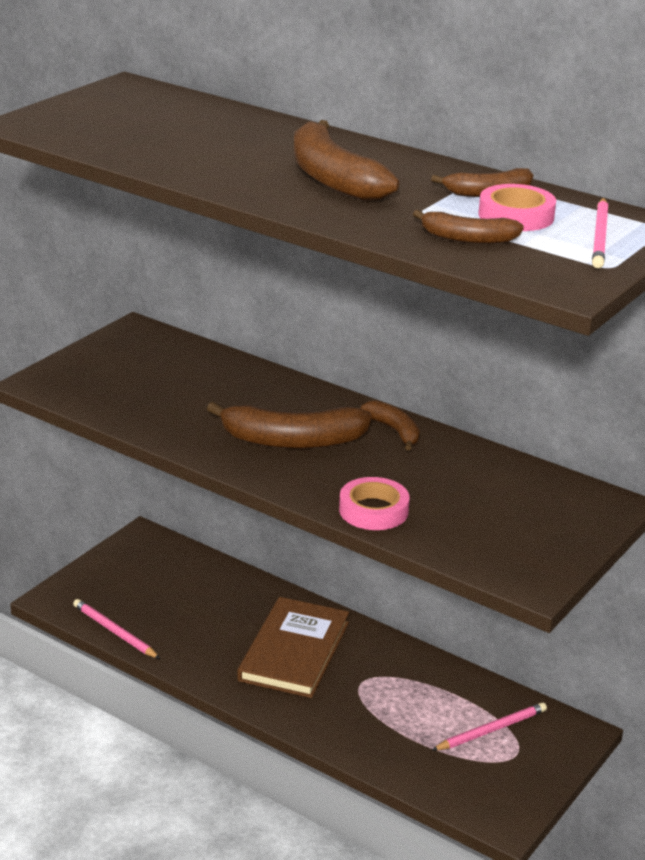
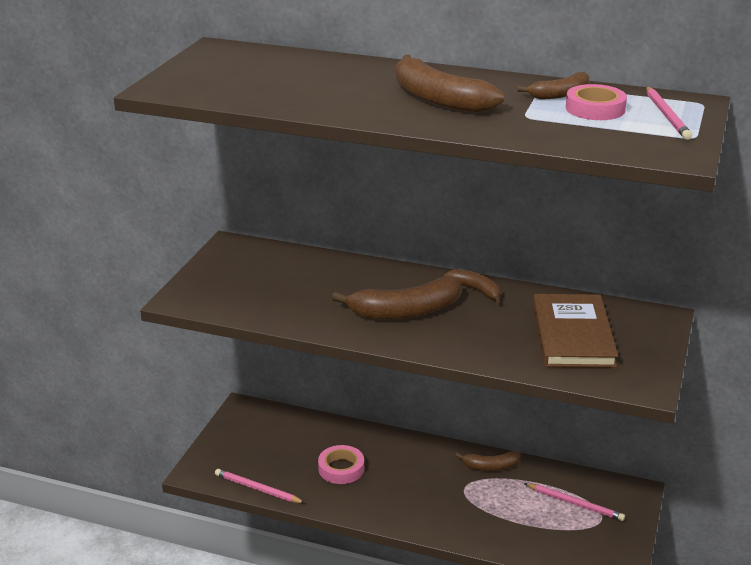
camera: 15 degrees left, 0 degrees up
brown book [238,597,349,698] -> brown book moved to [533,294,618,368]
pink tape [339,477,410,530] -> pink tape moved to [318,445,364,484]
brown banana [413,210,524,244] -> brown banana moved to [455,451,521,471]
pink pencil [432,702,547,750] -> pink pencil turned 75 degrees clockwise [524,483,625,521]

